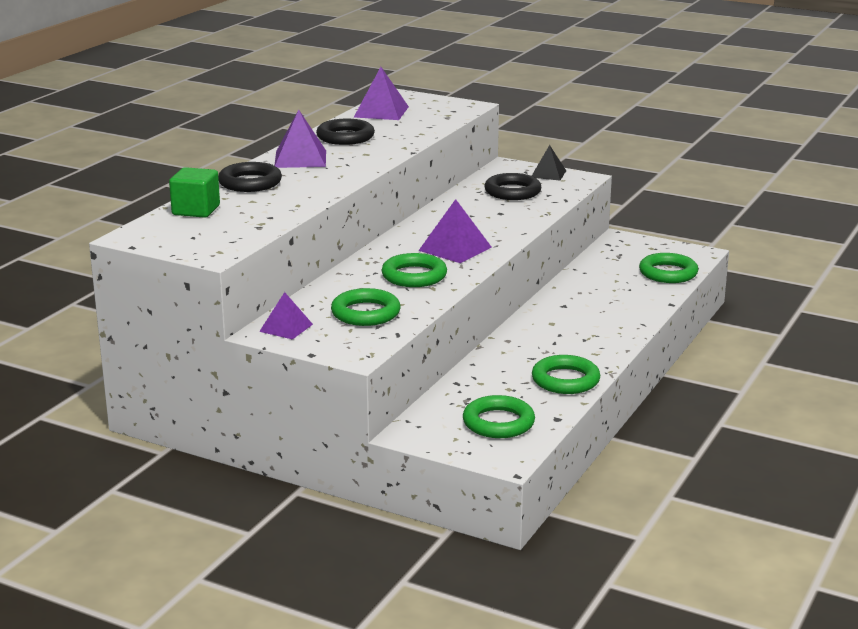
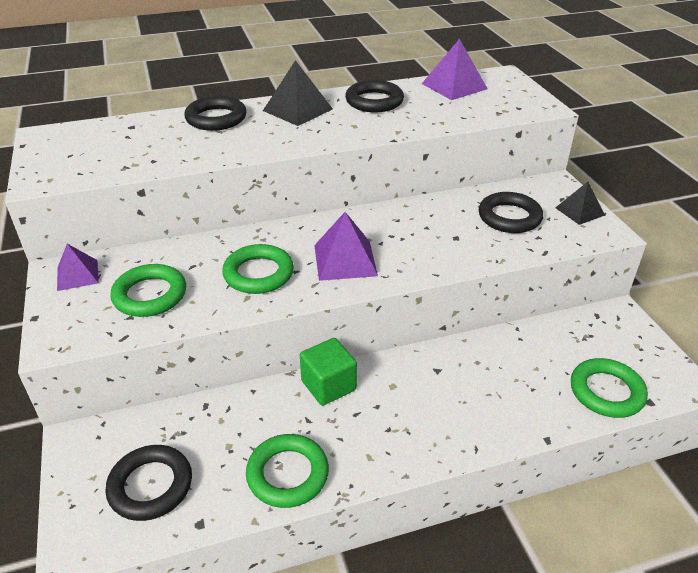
camera: 45 degrees right, 15 degrees up
green cube [169,167,220,218] -> green cube moved to [300,338,357,406]
purple pyramid [274,110,326,168] -> black pyramid [263,60,333,126]
green ring [463,395,535,438] -> black ring [105,445,192,521]

